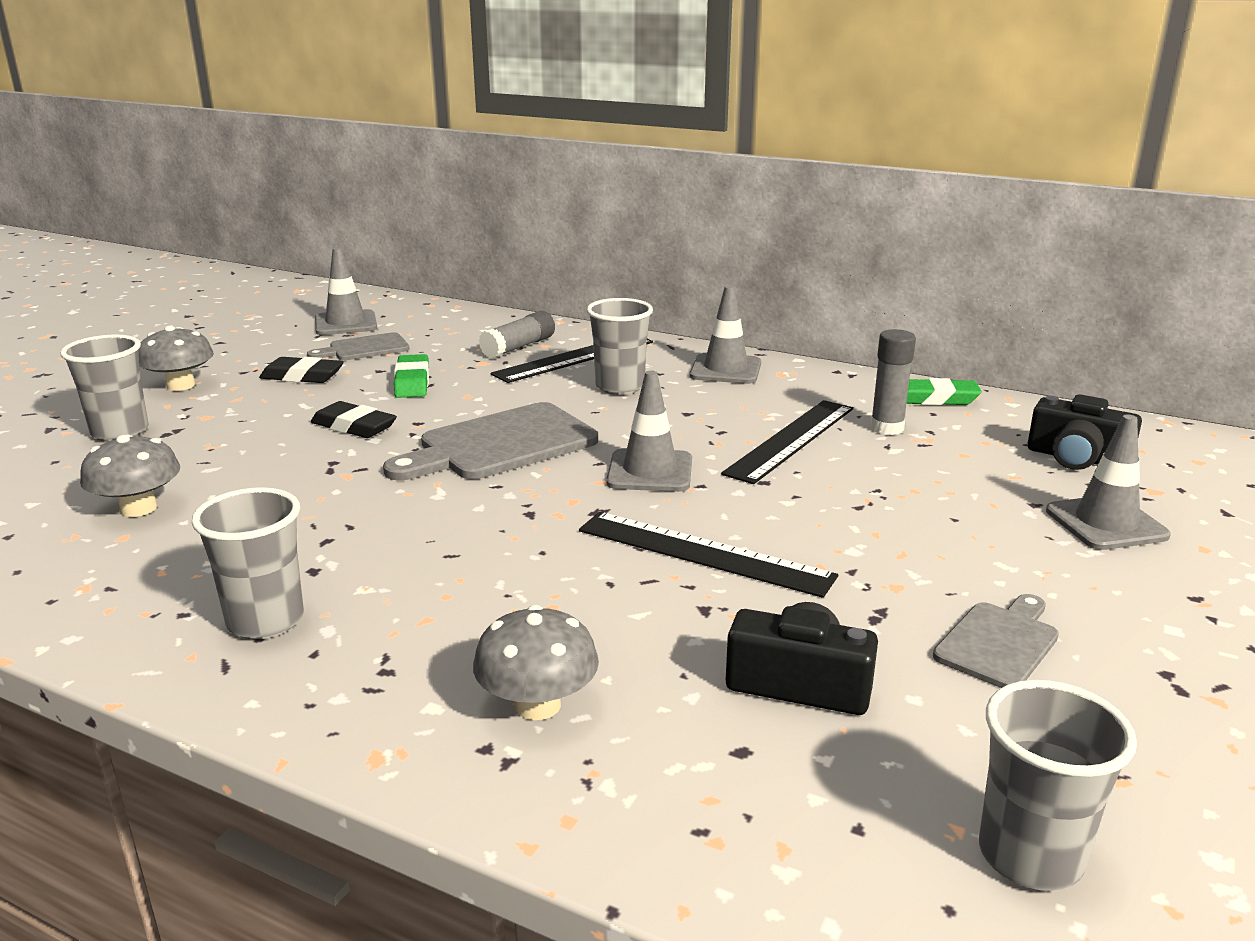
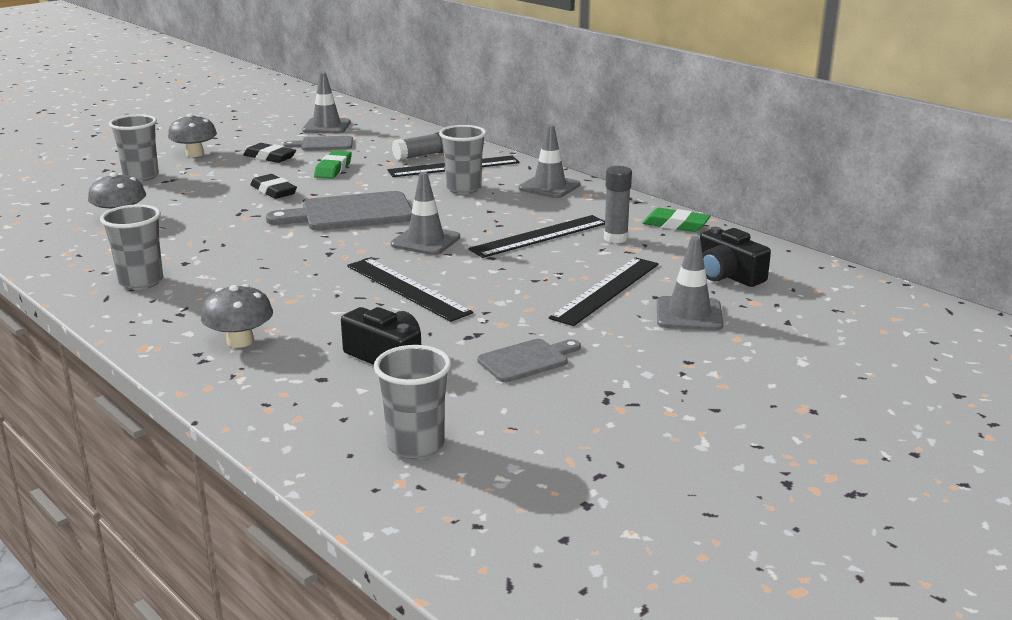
camera: 20 degrees right, 0 degrees up
none -> black ruler [549,257,659,326]

